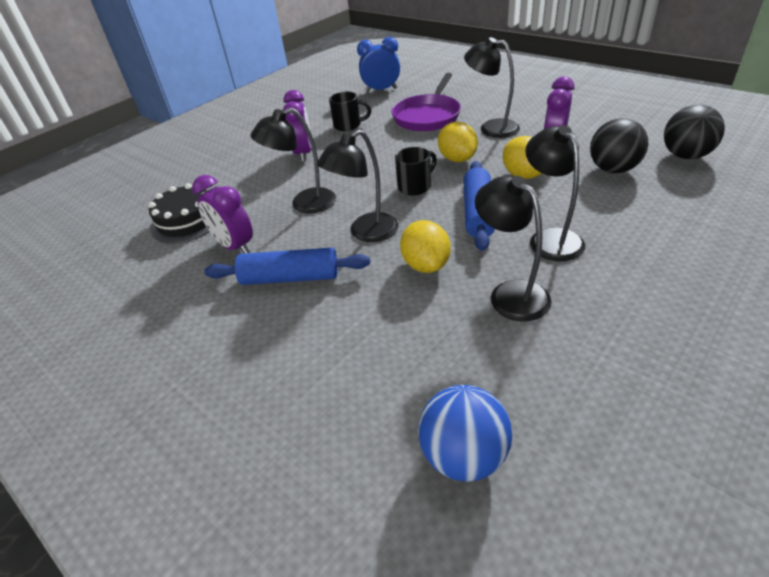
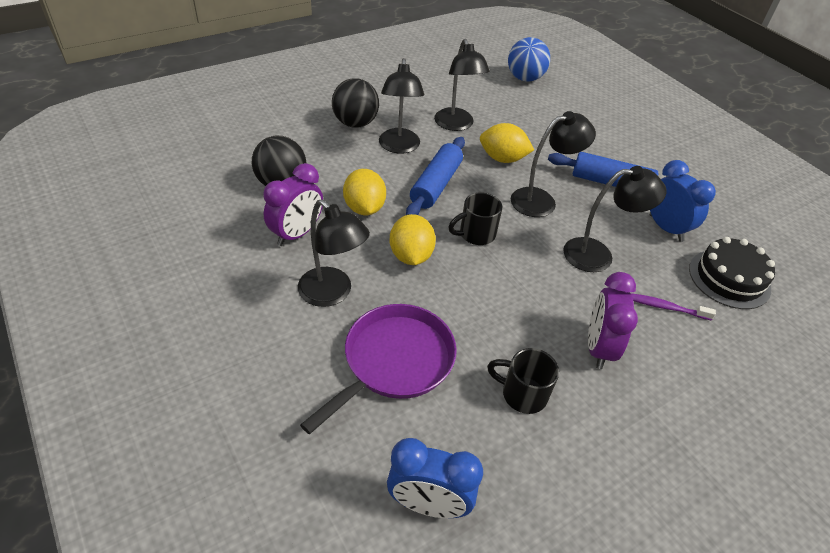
camera: 170 degrees left, 5 degrees up
purple clock [192,175,253,254] -> blue clock [649,160,716,242]
yellow lemon [400,220,450,273] -> yellow lemon turned 75 degrees counterclockwise [480,123,534,163]
black ball [664,105,725,159] -> black ball moved to [332,78,379,128]
none -> purple toothbrush [631,293,716,320]

